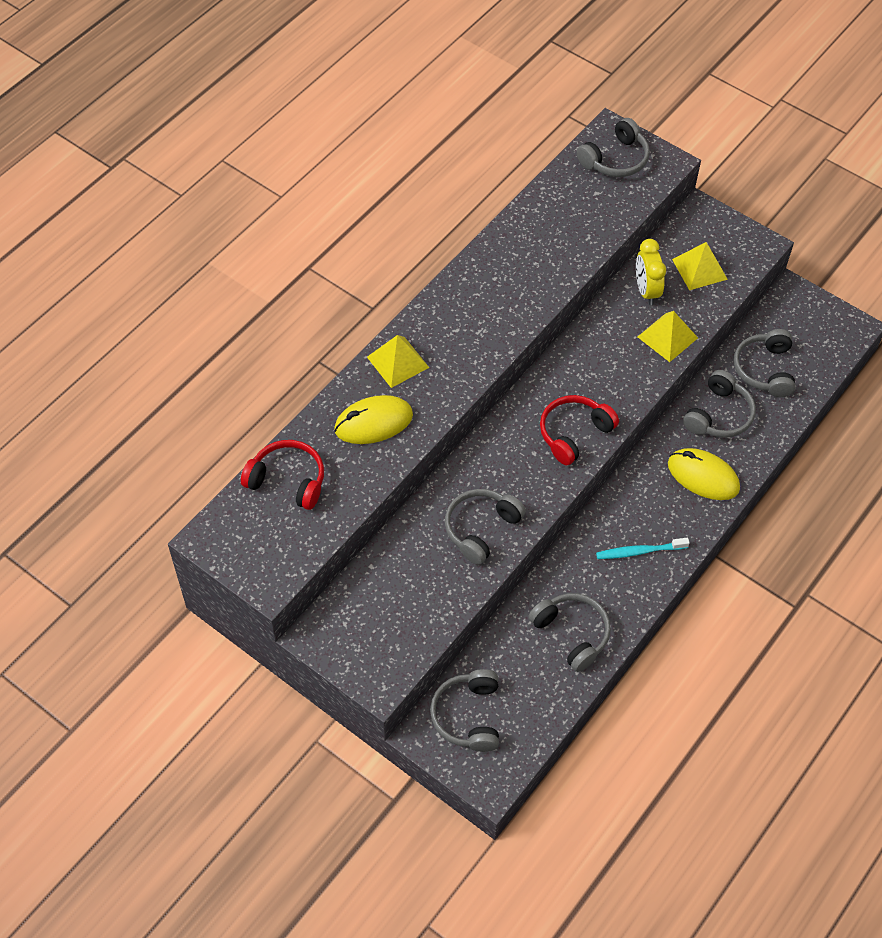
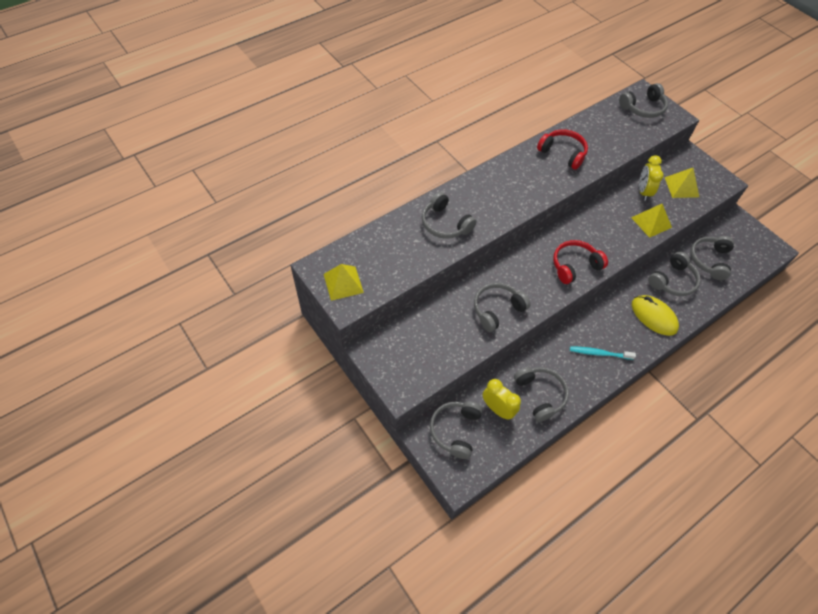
camera: 15 degrees right, 0 degrees up
red headphones [241,440,324,510] -> red headphones moved to [537,129,588,170]
yellow mouse [334,395,413,444] -> grey headphones [422,192,477,239]
yellow pyramid [367,335,429,388] -> yellow pyramid moved to [324,264,364,301]
none -> yellow clock [483,379,521,420]

